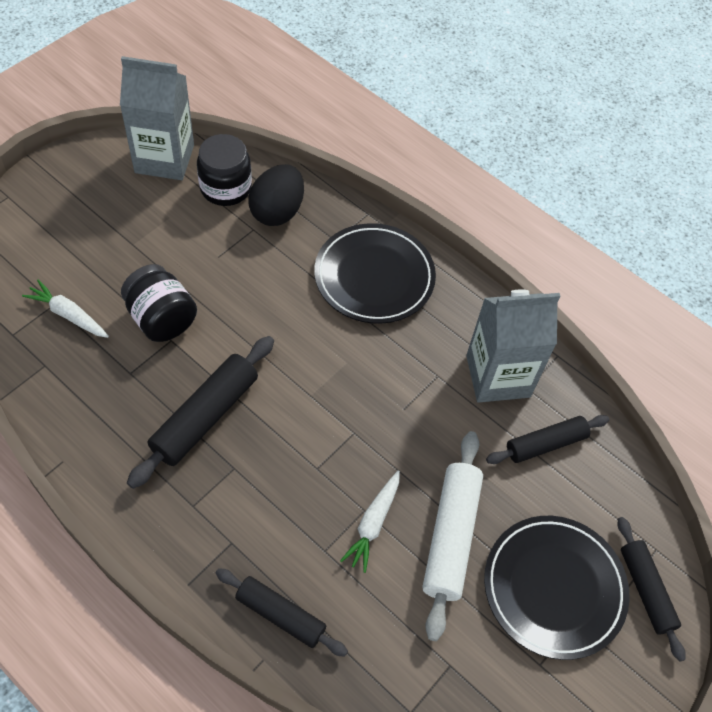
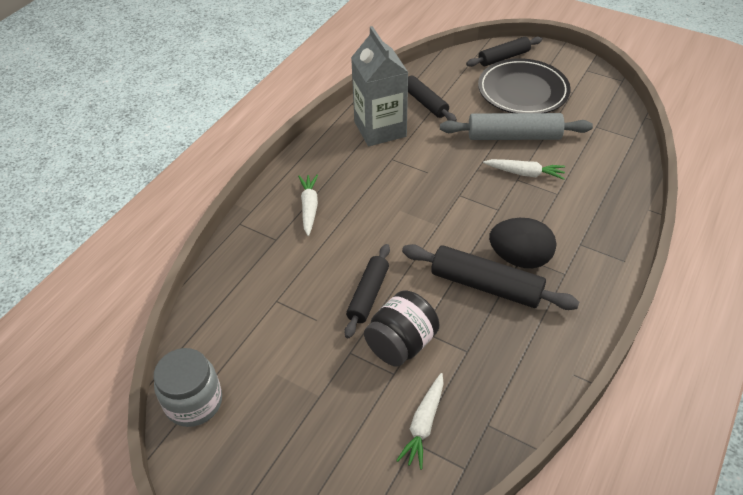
camera: 95 degrees left, 10 degrees down
grey carton [120,56,194,180] -> grey jar [154,348,222,427]
black jar [197,134,252,206] -> none
black rolling pin [216,568,348,657] -> black rolling pin moved to [344,244,390,338]
black egg [248,164,304,226] -> black egg moved to [489,218,556,268]
black plate [314,223,436,324] -> white carrot [298,174,318,236]
white rolling pin [423,431,483,641] -> grey rolling pin [440,113,593,140]

